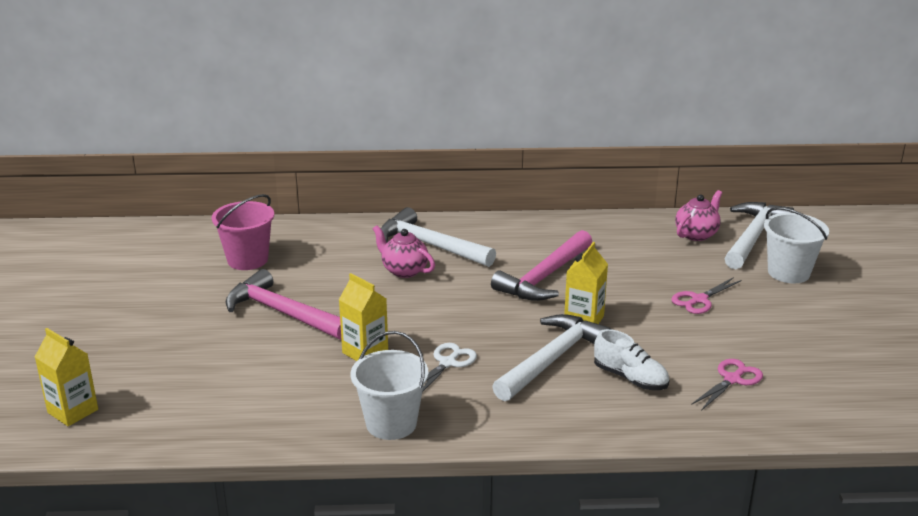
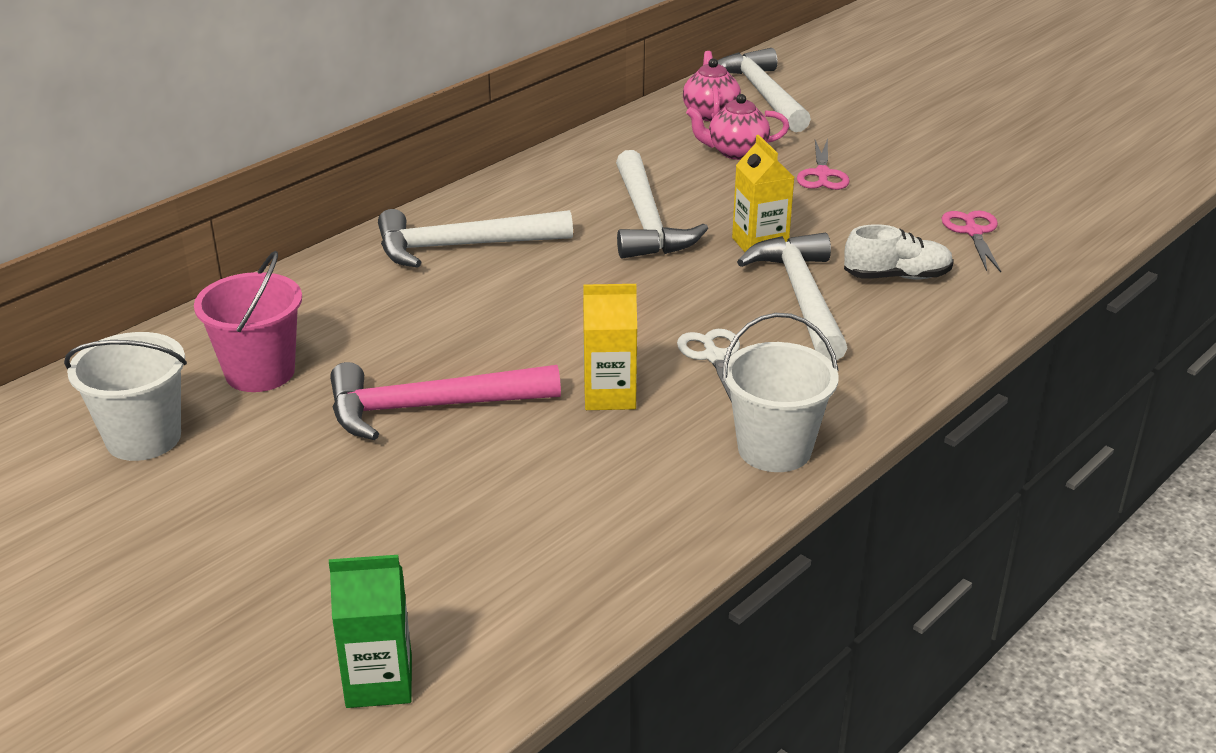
camera: 45 degrees left, 5 degrees up
yellow carton [35,328,98,426] -> green carton [329,555,412,708]
pink teapot [373,225,435,278] -> pink teapot moved to [686,94,789,160]
pink hammer [491,230,592,301] -> white hammer [616,150,708,258]
white bucket [764,207,829,283] -> white bucket moved to [64,332,187,461]

